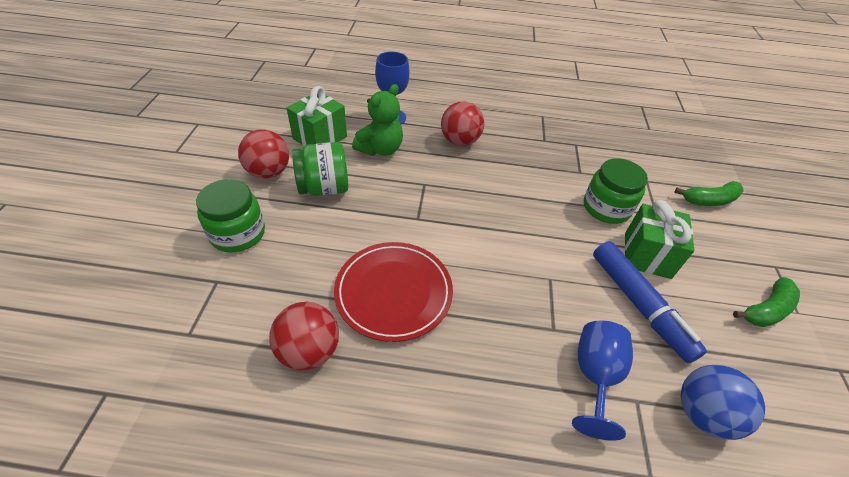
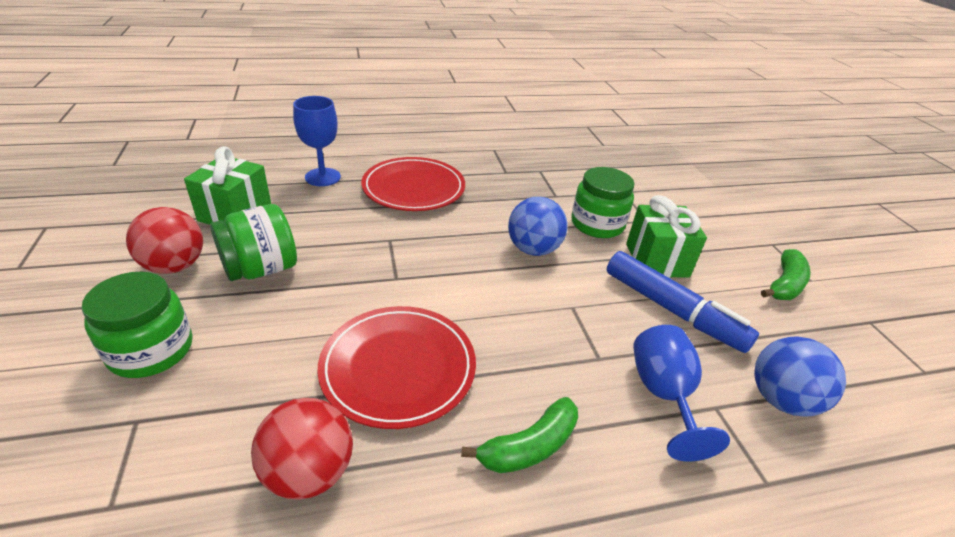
camera: 20 degrees left, 10 degrees down
green teddy bear [352,84,403,156] -> none
red ball [441,102,484,146] -> red plate [361,157,465,211]
green banana [674,181,744,206] -> green banana moved to [461,397,578,473]
none -> blue ball [508,197,568,256]

